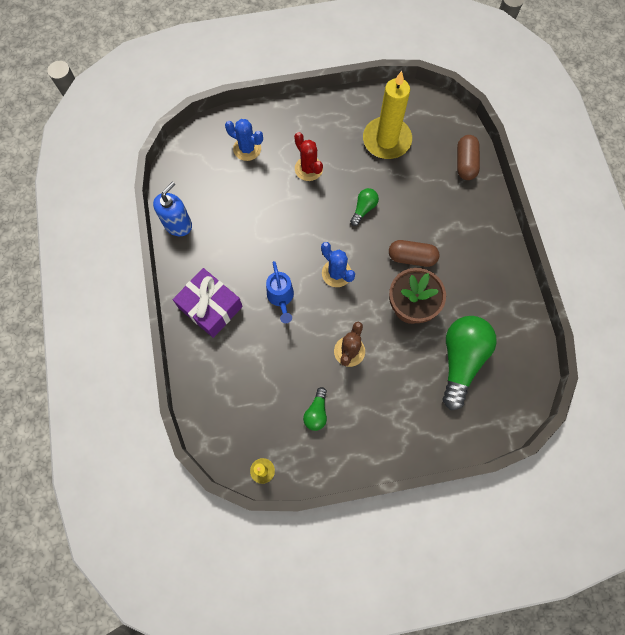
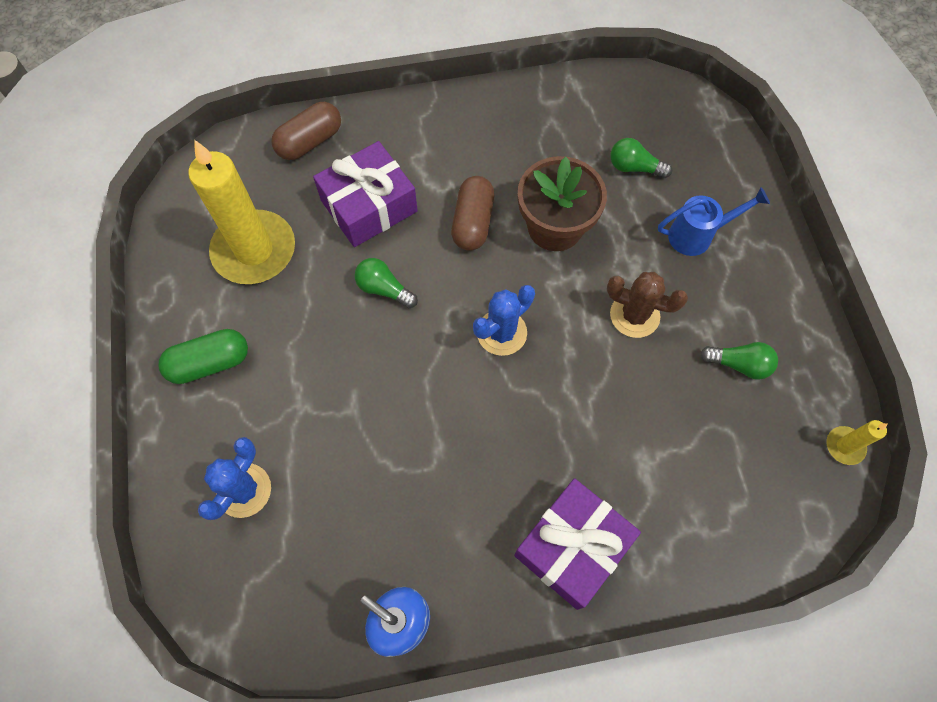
camera: 90 degrees left, 5 degrees down
blue watering can [266,261,294,323] -> blue watering can moved to [658,187,770,256]
red cactus [294,132,323,181] -> none
green light bulb [442,316,497,410] -> green light bulb [610,138,672,178], size x0.47
brown capsule [457,135,480,180] -> brown capsule turned 45 degrees counterclockwise [271,102,341,160]
none -> green capsule [158,329,248,384]
none -> purple gift [313,141,418,247]

